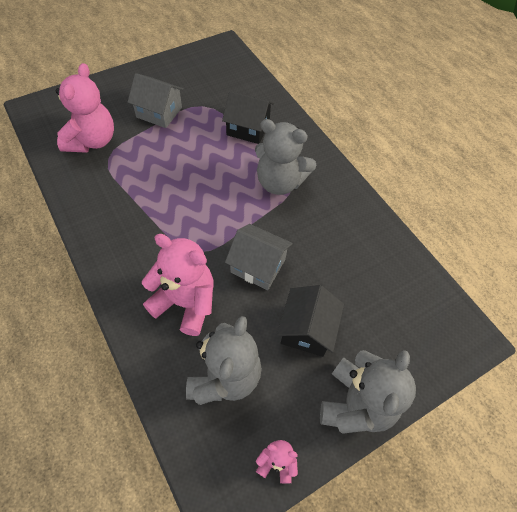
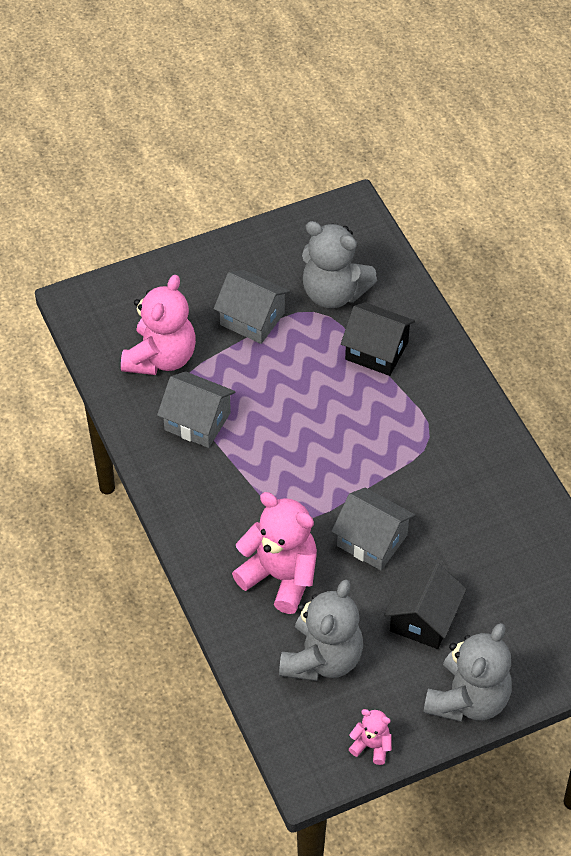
camera: 10 degrees right, 5 degrees down
grey teddy bear [255,119,316,195] -> grey teddy bear moved to [302,221,377,308]
none -> grey house [157,371,236,448]

